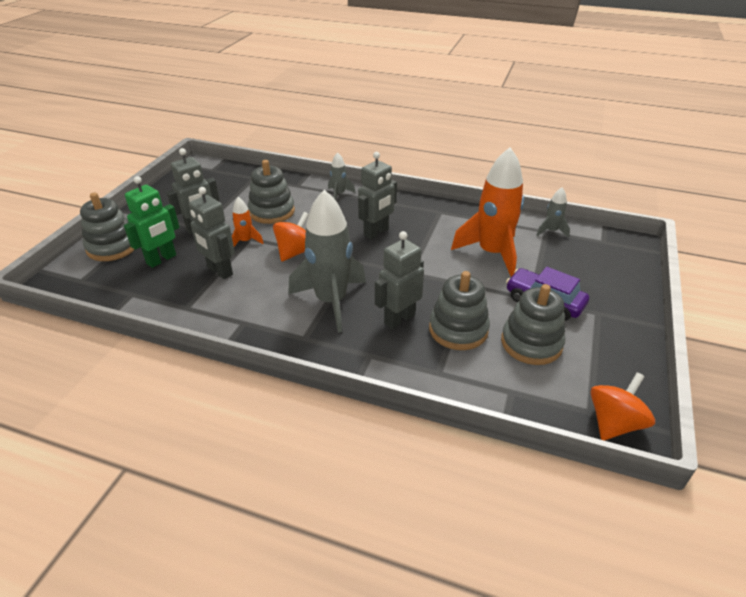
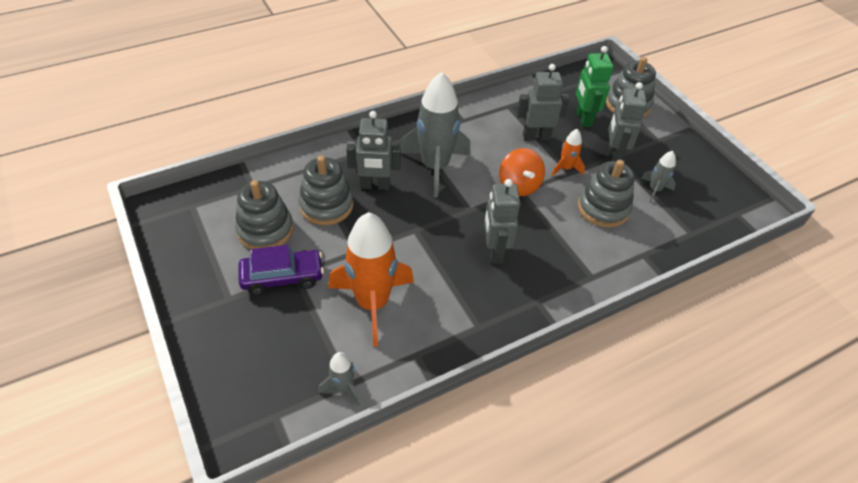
camera: 130 degrees right, 10 degrees up
grey rocket [328,152,355,200] -> grey rocket moved to [641,151,676,203]
grey robot [375,231,424,329] -> grey robot turned 90 degrees clockwise [346,111,401,190]
orange spinning top [591,372,655,440] -> none

